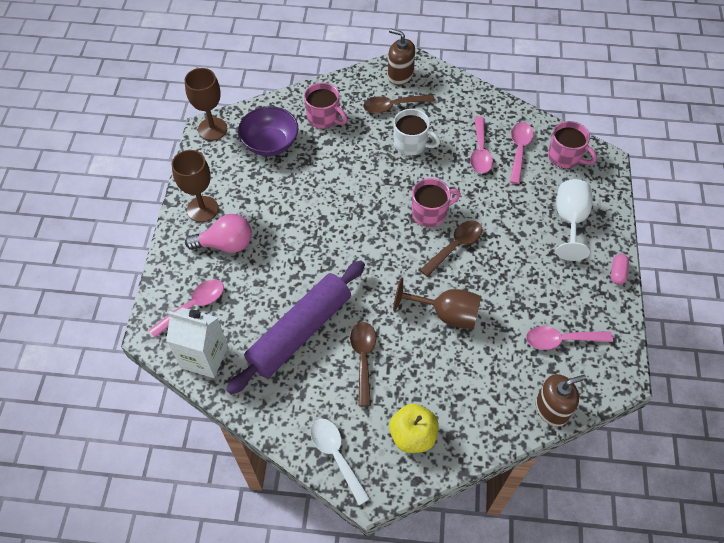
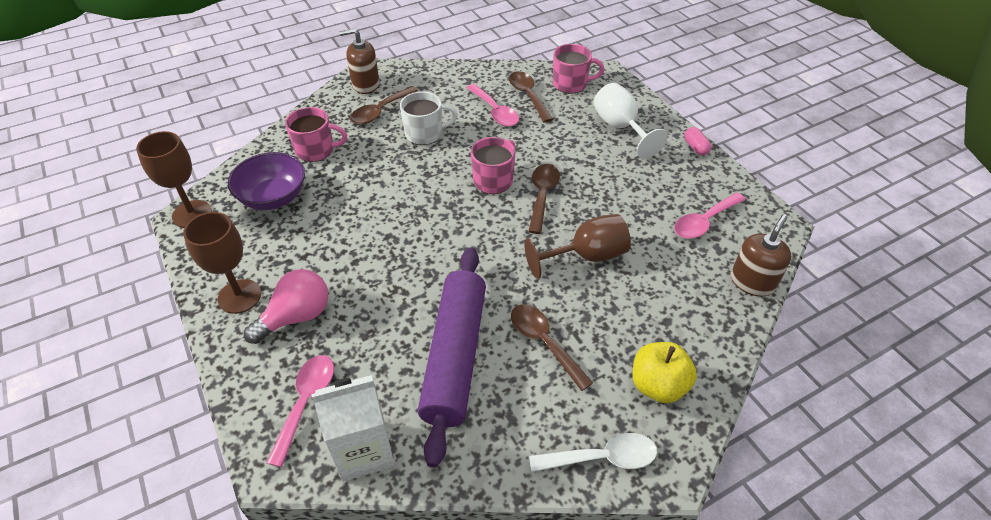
camera: 35 degrees left, 10 degrees down
white spoon [310,419,370,505] -> white spoon turned 150 degrees clockwise [529,433,657,472]
pink spoon [510,122,534,184] -> brown spoon [509,71,553,123]

